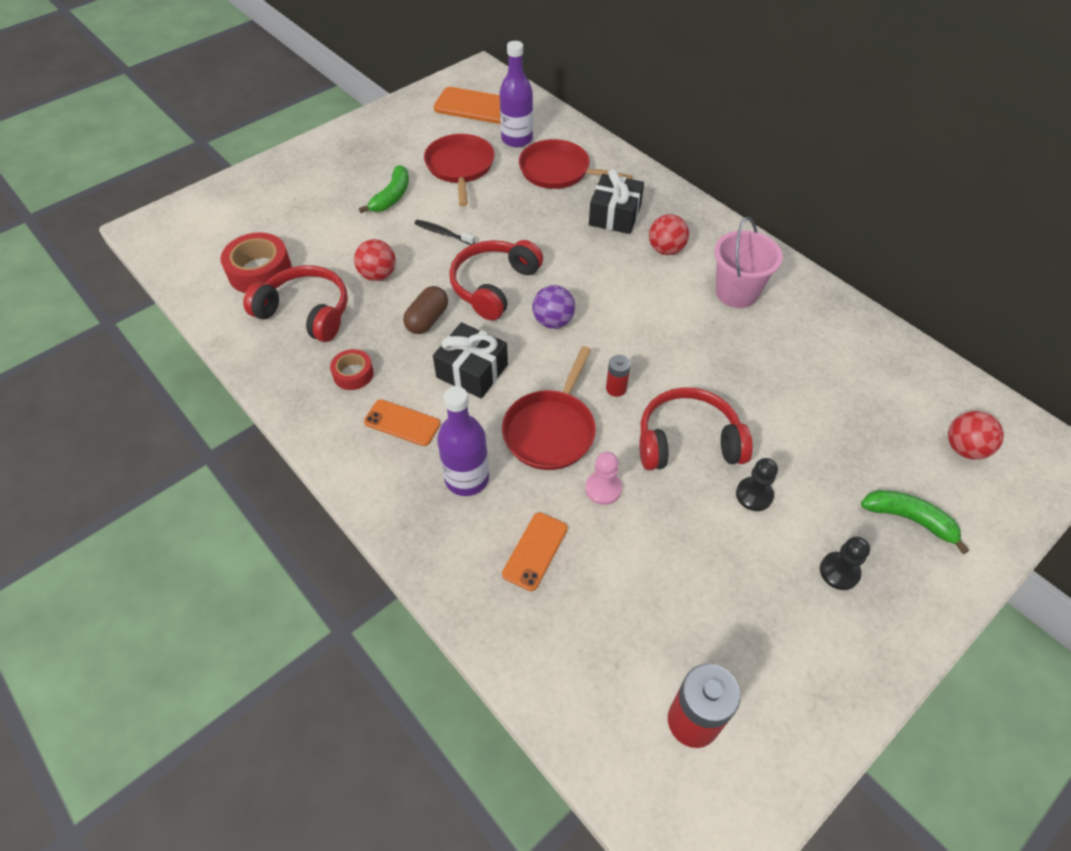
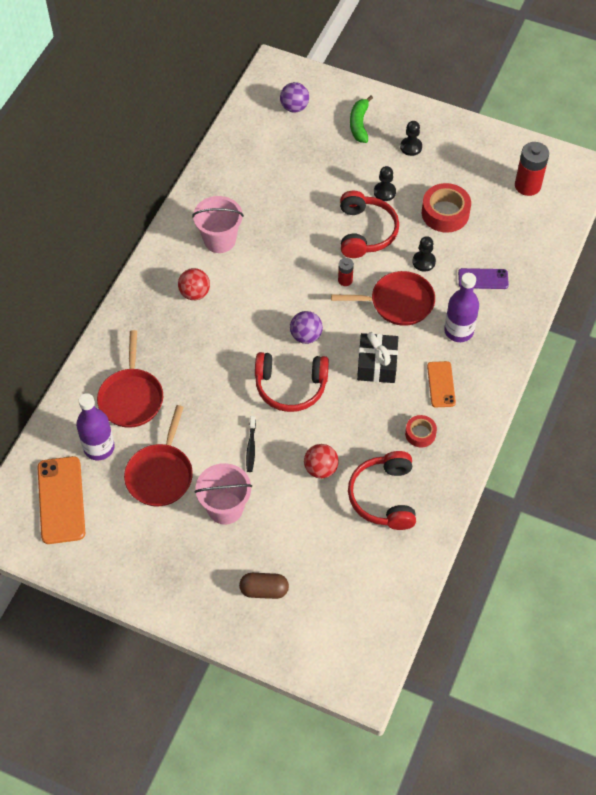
camera: 115 degrees left, 5 degrees up
red tape [220,232,292,293] -> red tape moved to [422,183,471,233]
green banana [359,165,409,213] -> pink bucket [194,463,252,525]
brown capsule [403,286,448,334] -> brown capsule moved to [239,573,289,599]
red pan [424,134,495,206] -> red pan turned 45 degrees counterclockwise [124,405,193,506]
orange phone [502,512,568,591] -> purple phone [458,268,509,289]
pink pawn [585,452,622,505] -> black pawn [412,236,436,272]
black gift [589,169,644,234] -> none
red headphones [639,387,753,470] -> red headphones turned 150 degrees counterclockwise [340,190,399,258]
red ball [948,411,1004,459] -> purple ball [280,82,309,113]

